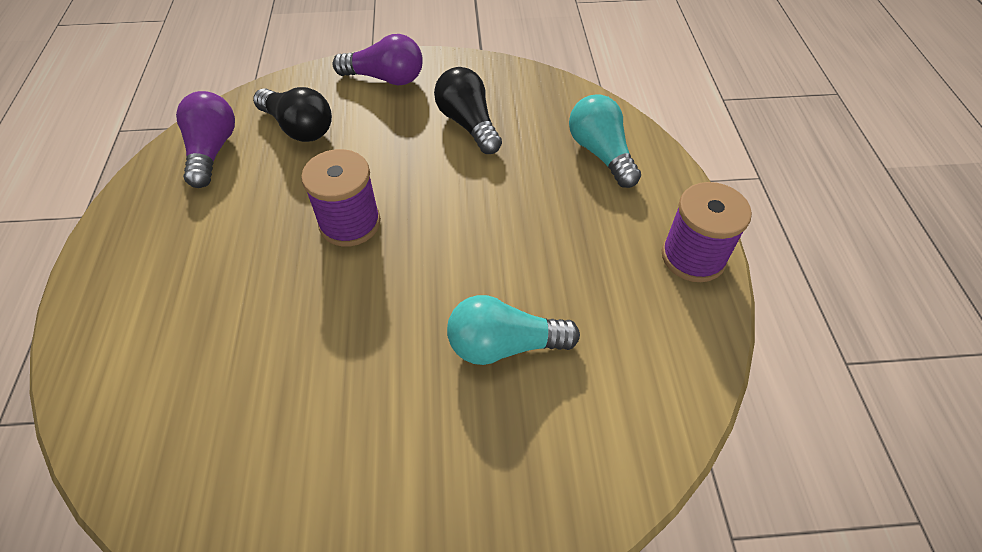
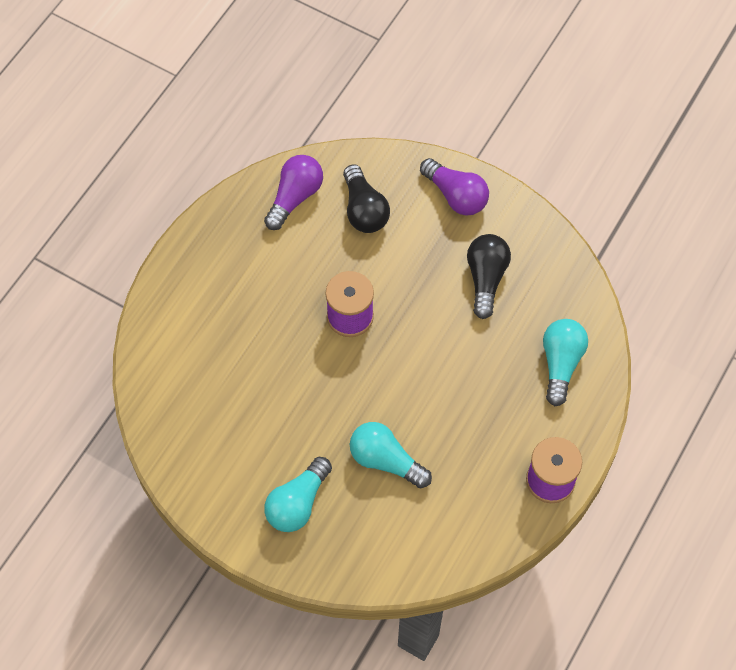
camera: 35 degrees right, 10 degrees up
none -> turquoise light bulb [264,457,332,532]

